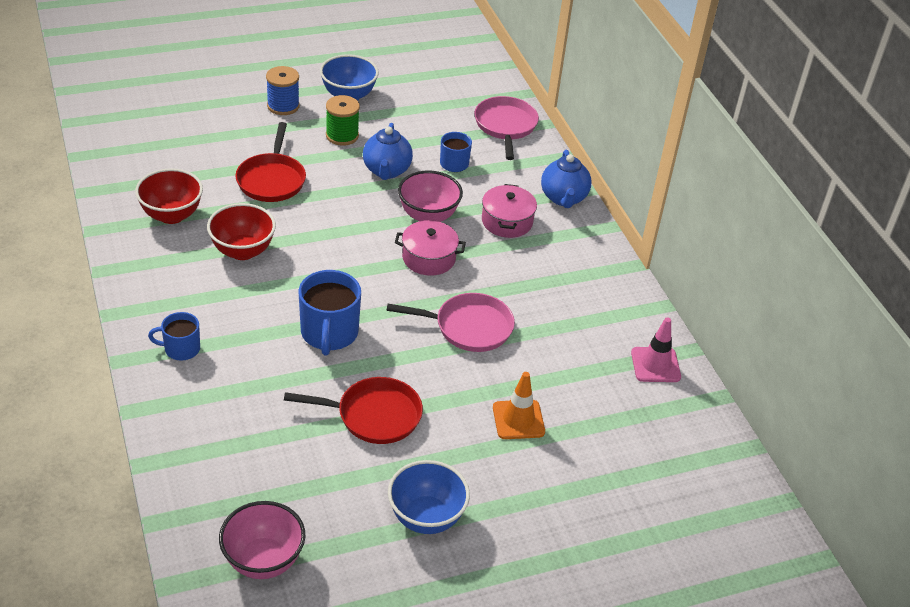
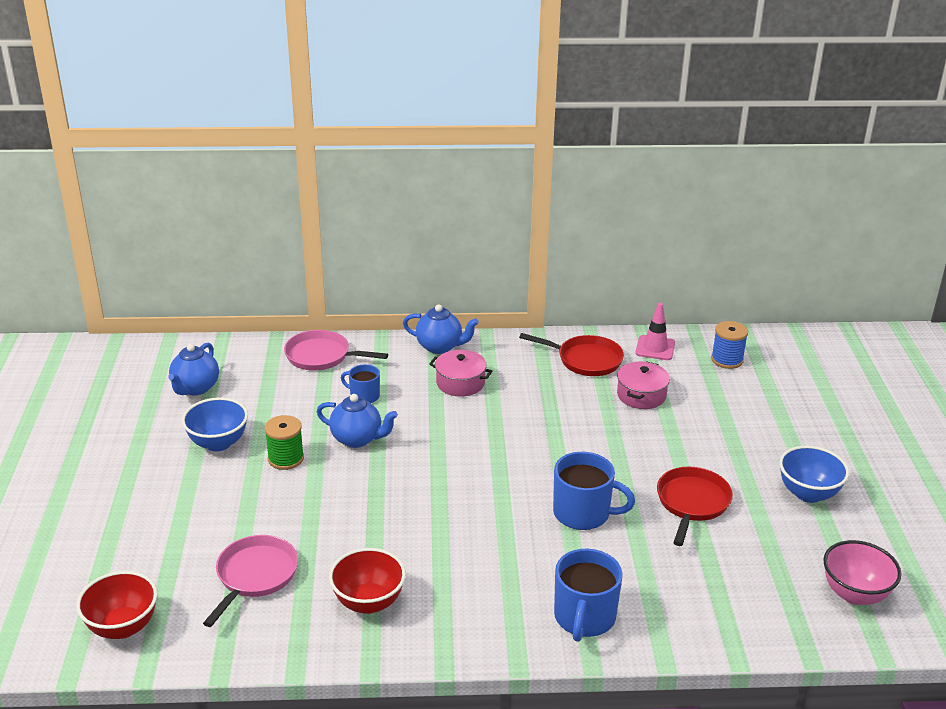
camera: 70 degrees left, 10 degrees down
blue mug [148,312,200,361] -> blue mug [554,549,623,642], size x1.70
red bowl [207,203,276,260] -> red bowl moved to [76,571,158,639]
red pan [235,122,306,202] -> red pan moved to [519,333,624,376]
blue spool [266,66,300,115] -> blue spool moved to [711,321,748,369]
pink pan [386,293,515,352] -> pink pan moved to [203,535,298,627]
pink pot [395,220,466,276] -> pink pot moved to [617,361,670,409]
pink bowl [398,171,463,222] -> none
orange traffic cone [493,372,545,439] -> none
none -> blue teapot [168,343,219,395]

